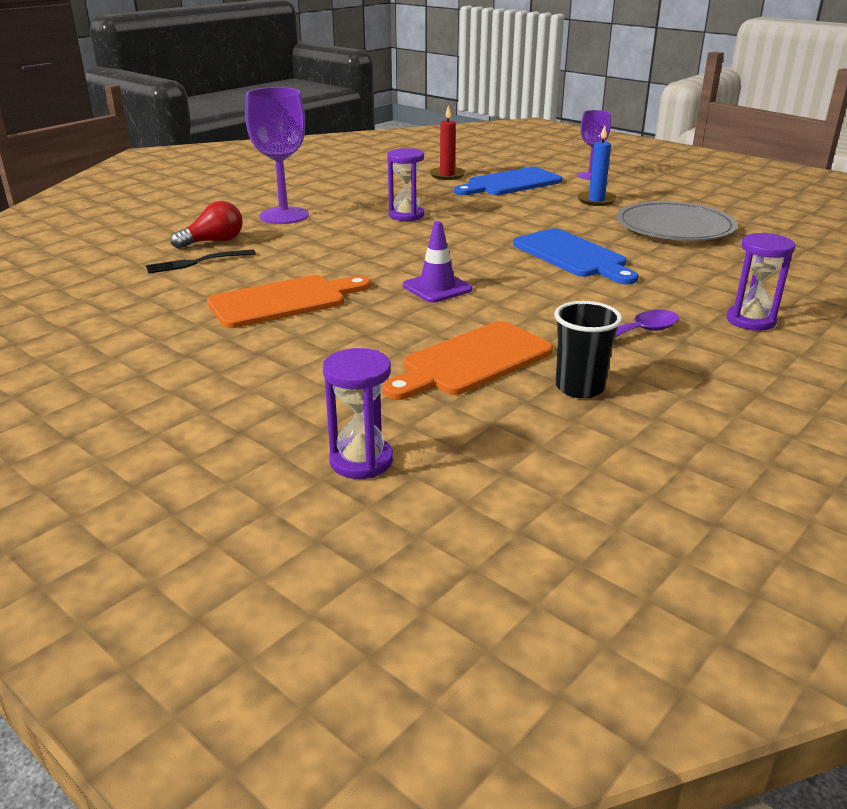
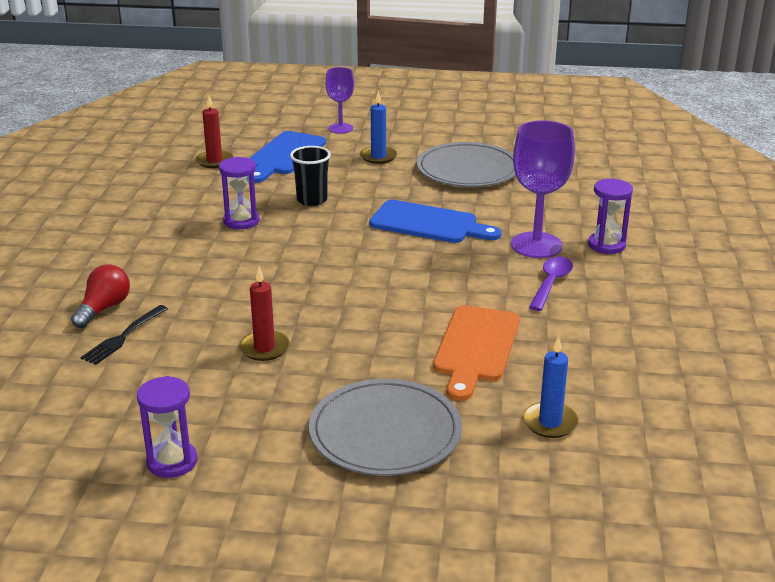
camera: 35 degrees left, 0 degrees up
orange cutting board [207,275,371,328] -> red candle [239,267,290,361]
purple goblet [245,87,309,224] -> purple goblet moved to [511,120,575,258]
purple hourglass [323,348,393,479] -> purple hourglass moved to [137,376,197,478]
purple traffic cone [403,221,473,303] -> none
black cup [554,301,622,399] -> black cup moved to [290,146,331,206]
none -> grey plate [309,379,462,476]
none -> blue candle [523,336,579,438]

